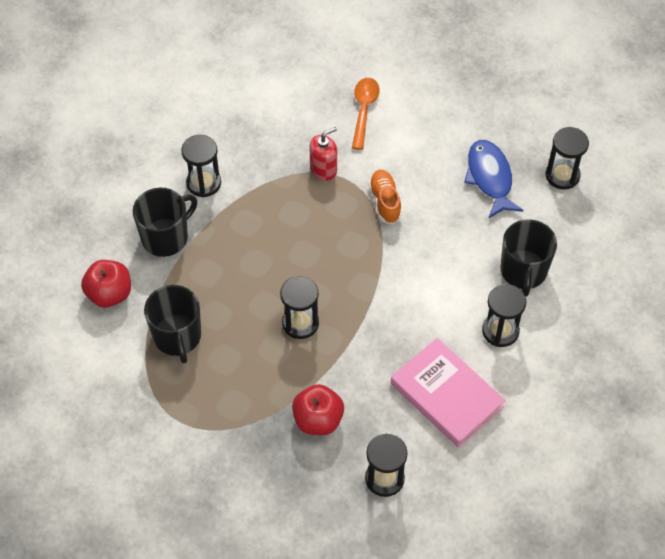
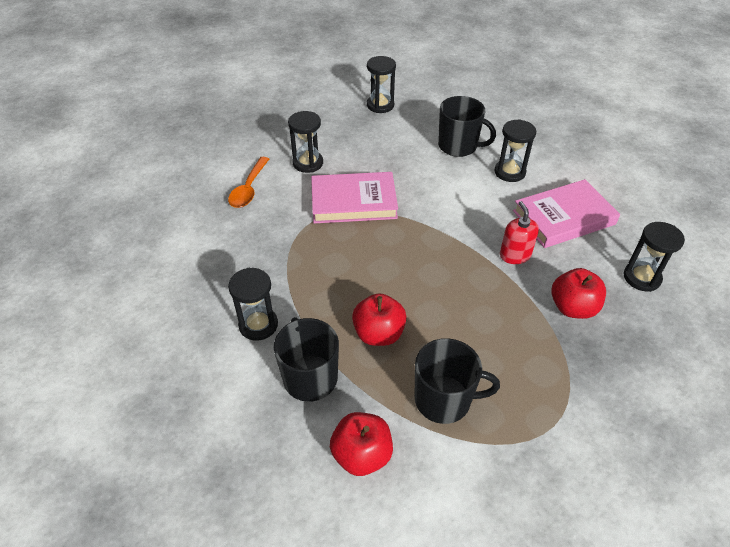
camera: 70 degrees left, 10 degrees down
black hourglass [280,276,319,339] -> black hourglass moved to [288,111,323,173]
red soap dispenser [309,127,337,181] -> red soap dispenser moved to [500,201,539,264]
orange spoon [352,78,380,150] -> orange spoon turned 105 degrees counterclockwise [228,157,269,208]
orange shoe [368,170,402,224] -> pink book [311,172,398,223]
blue fish [464,140,524,219] -> none
none -> red apple [352,293,407,346]

